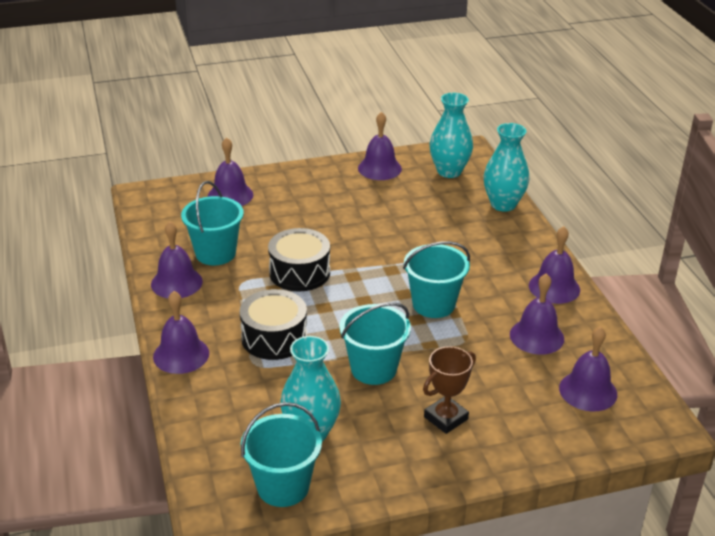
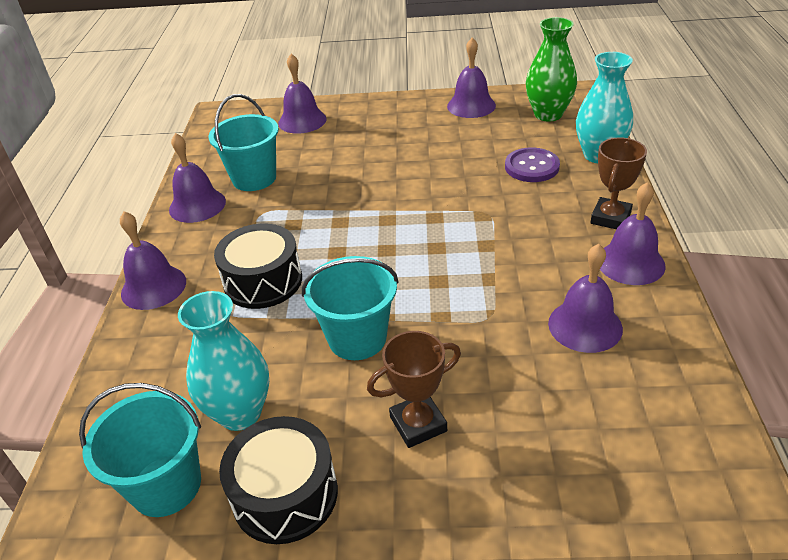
camera: 20 degrees right, 5 degrees up
black drum [268,228,330,292] -> black drum moved to [219,416,338,544]
turquoise bucket [403,241,470,318] -> none
turquoise vase [430,93,473,178] -> green vase [526,17,577,122]
purple bell [559,326,617,412] -> none
none -> purple button [505,148,560,182]
none -> brown trophy [590,138,647,229]

